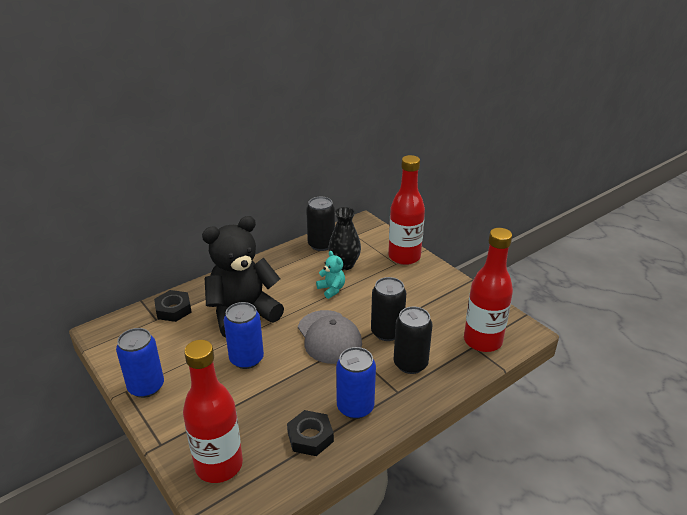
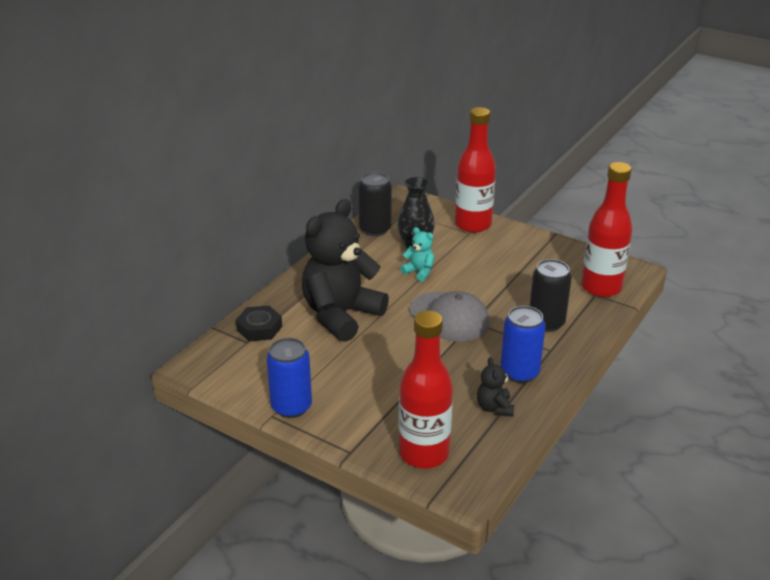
camera: 20 degrees left, 0 degrees up
blue can [224,302,264,369] -> none
black nut [287,410,334,456] -> black teddy bear [477,357,514,416]
black can [371,277,406,341] -> none

